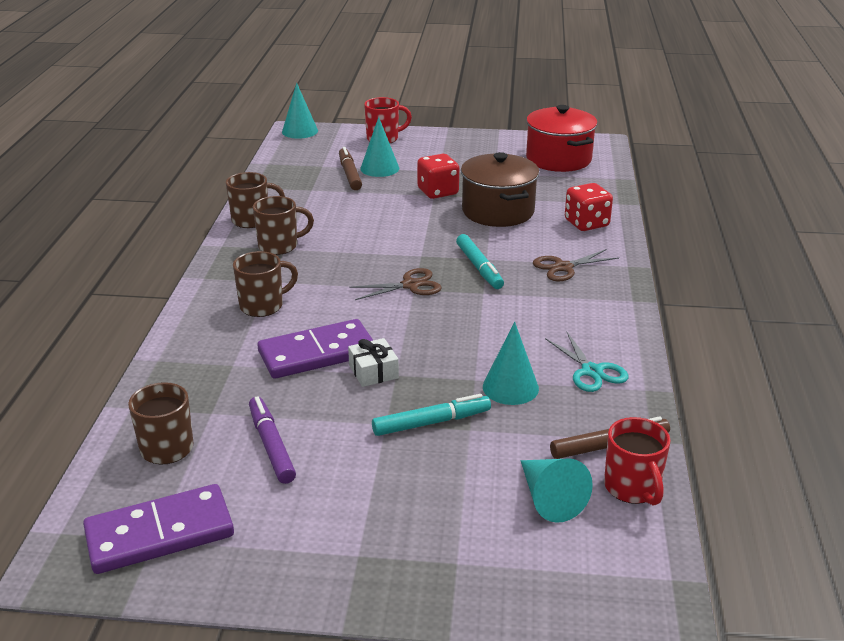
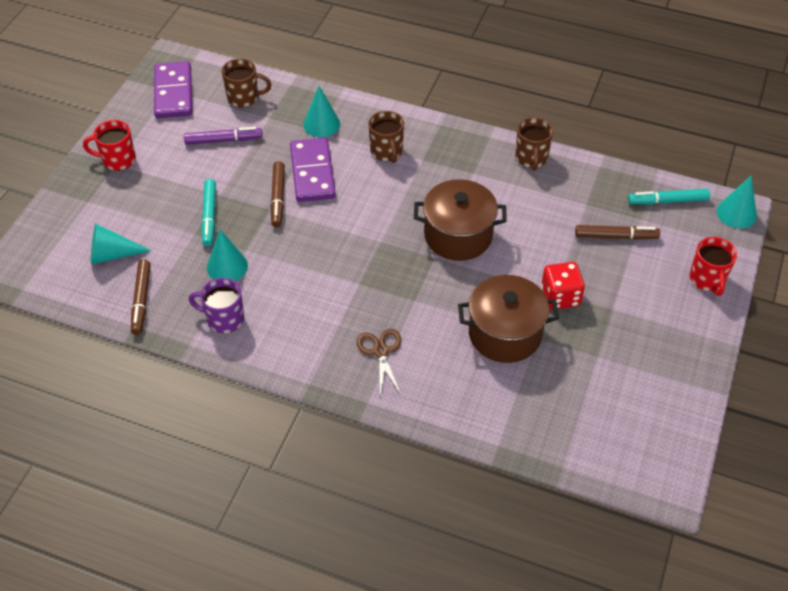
camera: 105 degrees right, 20 degrees up
brown mug [253,196,314,255] -> none
white gift [348,338,399,387] -> brown marker [270,161,285,227]
brown scissors [349,268,442,300] -> none
turquoise cone [360,117,399,177] -> turquoise cone moved to [303,86,340,137]
turquoise marker [456,234,504,289] -> turquoise marker moved to [628,189,710,205]
red pot [526,105,598,172] -> none
turquoise scissors [545,332,629,392] -> purple mug [189,278,244,333]
red dice [565,183,613,231] -> none
red mug [604,417,671,506] -> red mug moved to [83,120,136,171]
none -> brown pot [414,179,507,261]

